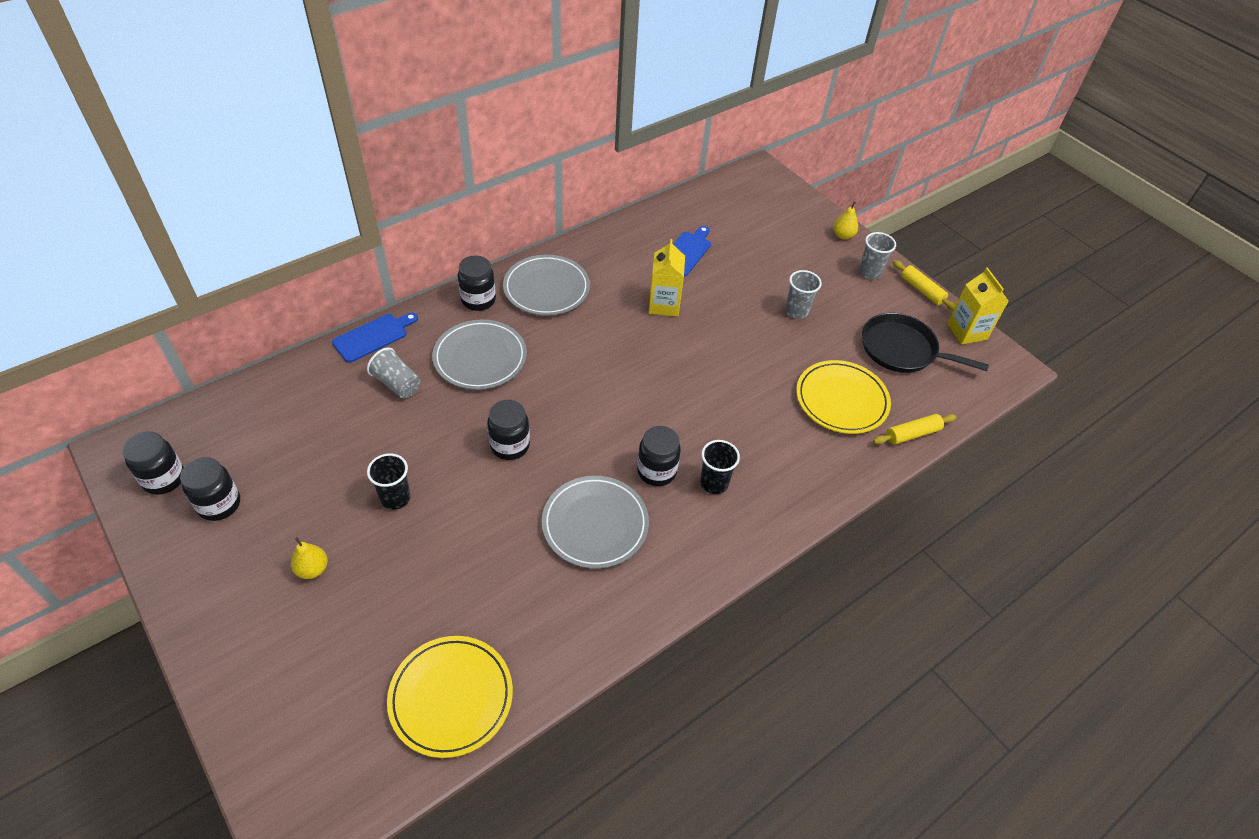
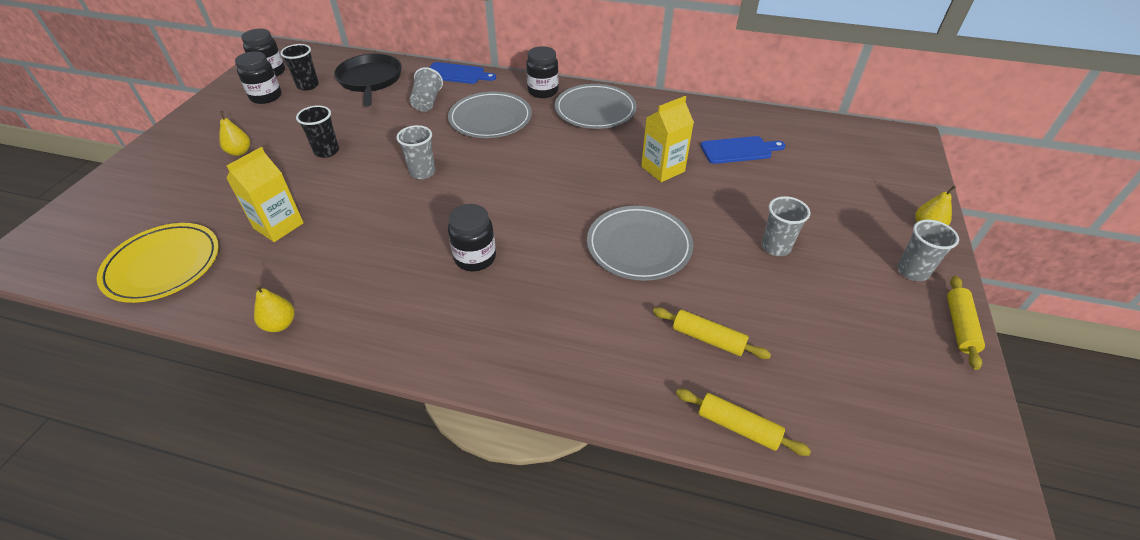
camera: 55 degrees right, 5 degrees down
black jar [487,400,530,460] -> grey cup [396,125,435,179]
grey plate [542,476,649,569] -> grey plate moved to [587,206,693,281]
black cup [700,440,740,494] -> black cup moved to [280,44,319,91]
yellow plate [796,360,891,434] -> yellow rolling pin [653,307,771,359]
black pan [862,313,989,373] -> black pan moved to [334,54,402,107]
yellow carton [947,267,1008,345] -> yellow carton moved to [226,147,304,242]
none -> yellow pear [254,285,294,332]

